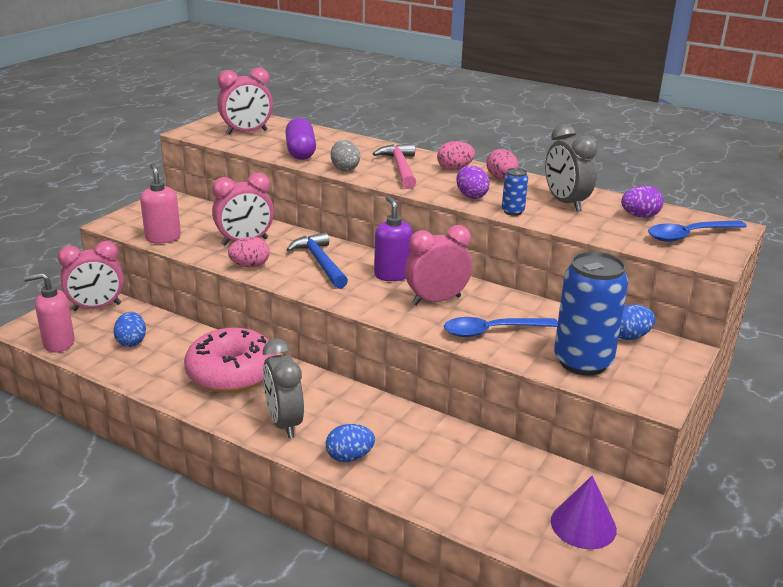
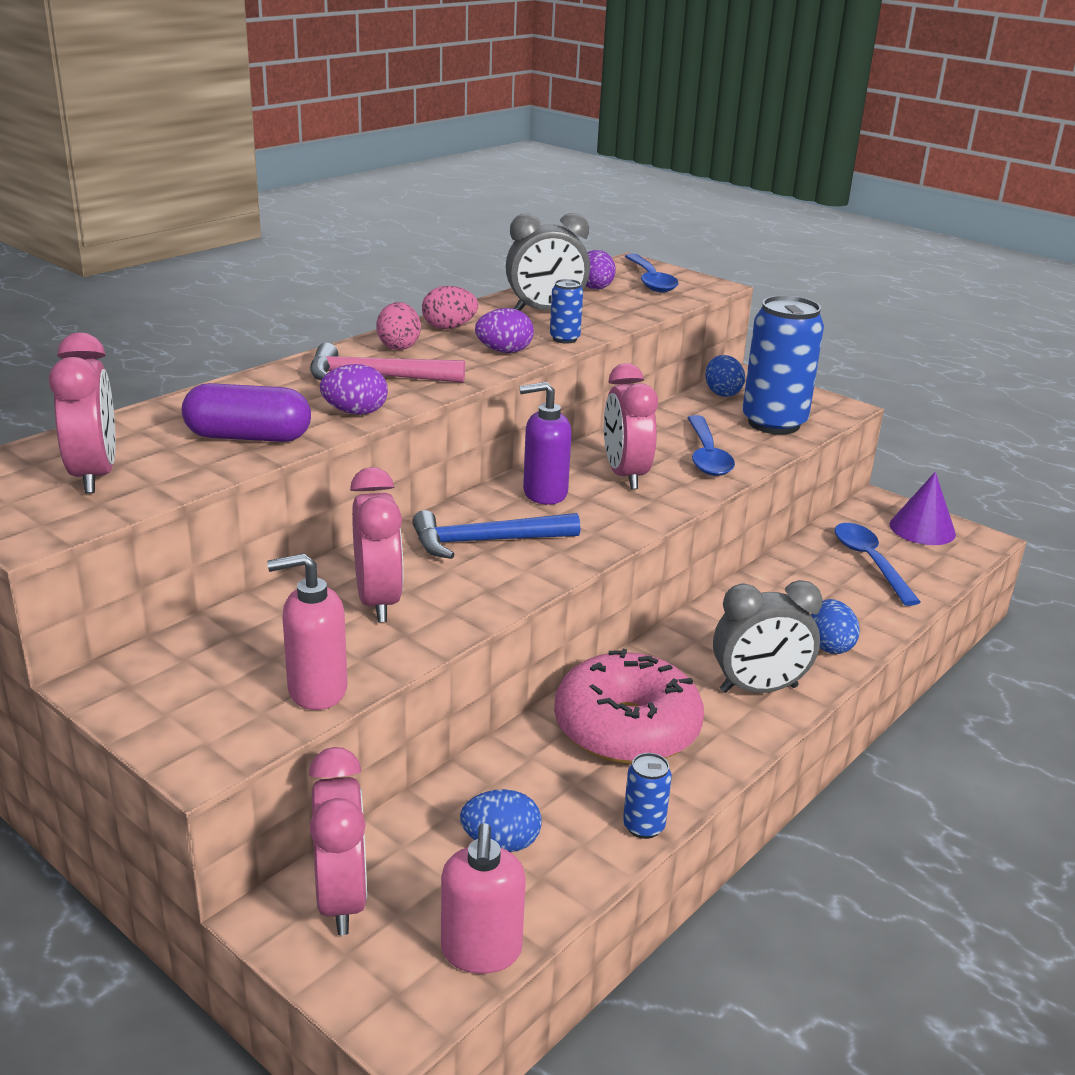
camera: 80 degrees left, 0 degrees up
pink egg [228,237,270,267] -> none
grey egg [331,140,360,171] -> purple egg [320,364,388,415]
none -> blue can [623,753,672,839]
none -> blue spoon [835,523,921,606]

